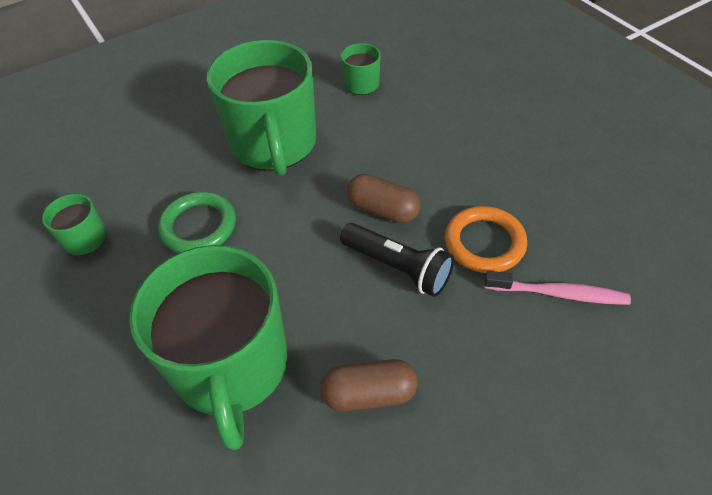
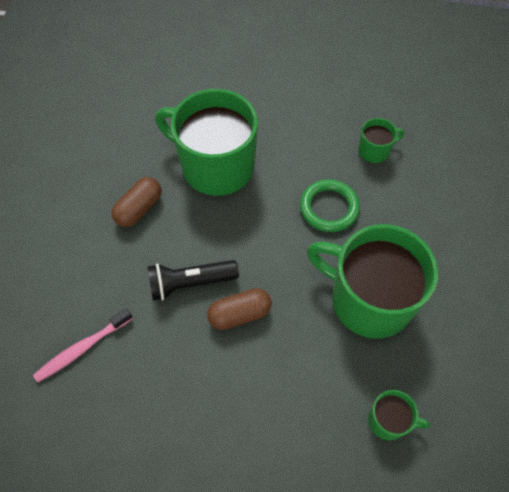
camera: 130 degrees right, 10 degrees up
orange ring [445,206,527,273] -> none

